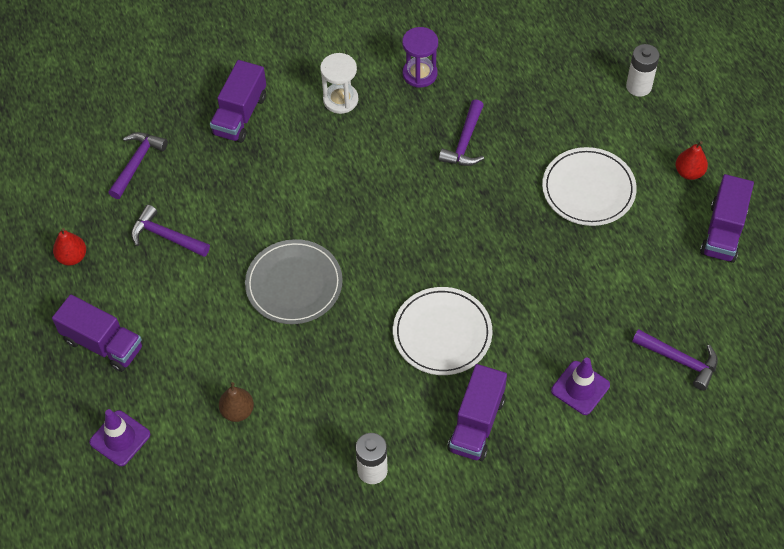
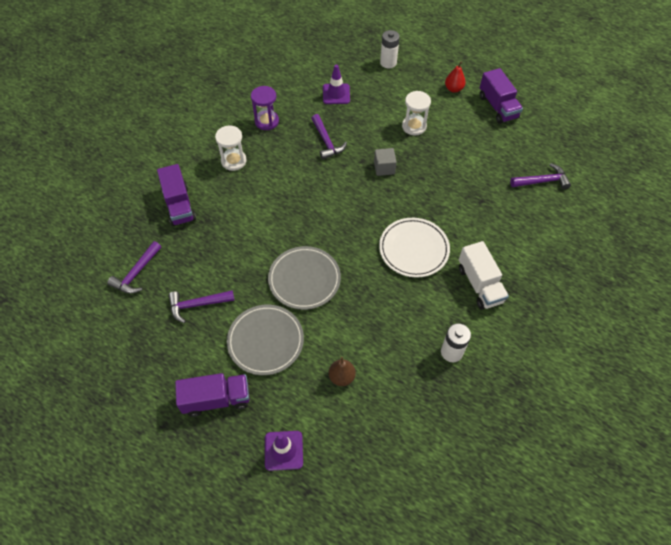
camera: 40 degrees left, 0 degrees up
red pear [53,228,86,265] -> none
purple hammer [108,132,168,199] -> purple hammer turned 135 degrees counterclockwise [107,241,161,294]
purple truck [447,364,507,461] -> white truck [459,241,509,310]
white plate [542,147,637,226] -> white hourglass [402,91,431,135]
purple traffic cone [551,358,610,415] -> purple traffic cone moved to [323,65,350,104]
none -> grey plate [227,305,304,375]
none -> grey cube [374,148,397,176]

